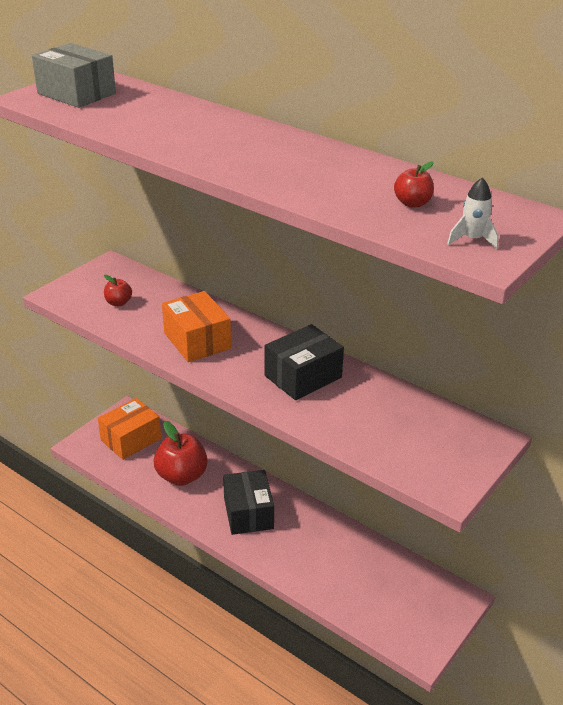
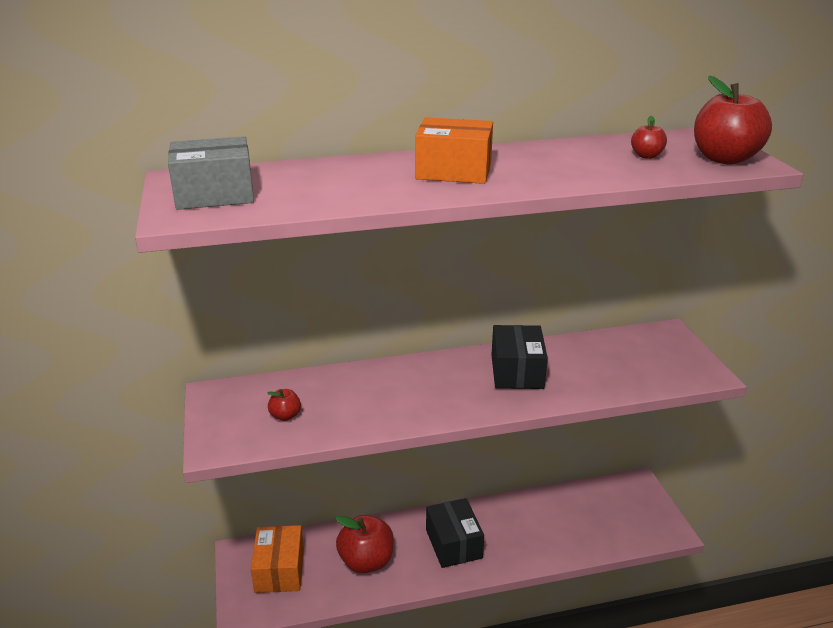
camera: 50 degrees left, 5 degrees down
orange box [162,291,231,362] -> orange box moved to [415,117,493,184]
black box [223,470,274,535] -> black box turned 45 degrees clockwise [426,498,484,568]
white rocket [447,177,499,250] -> red apple [694,75,772,165]

